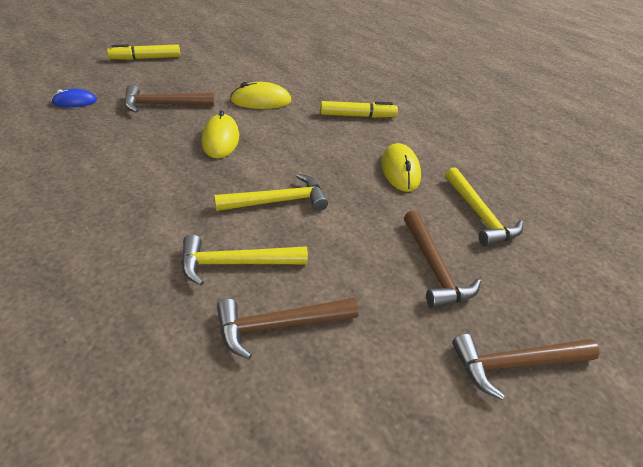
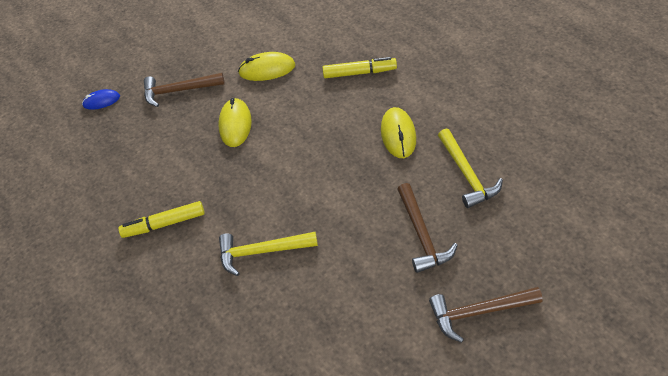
camera: 10 degrees right, 10 degrees up
yellow marker [107,44,180,60] -> yellow marker moved to [118,201,205,238]
yellow hammer [214,174,328,211] -> none
brown hammer [217,298,359,359] -> none

